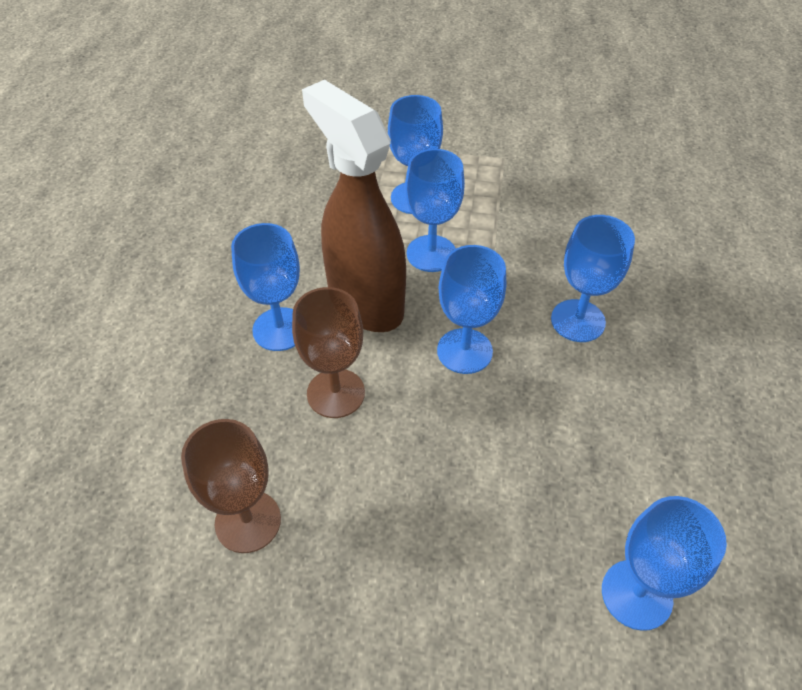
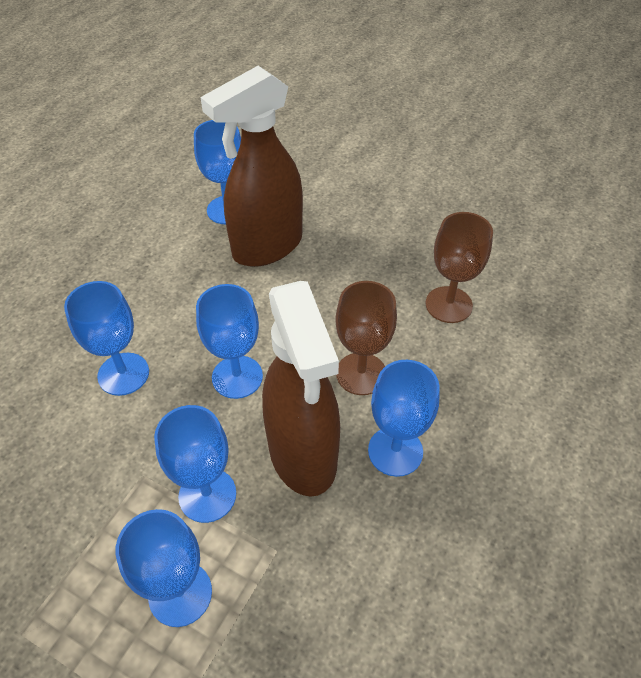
camera: 160 degrees left, 0 degrees up
none -> brown spray bottle [200,66,303,267]

